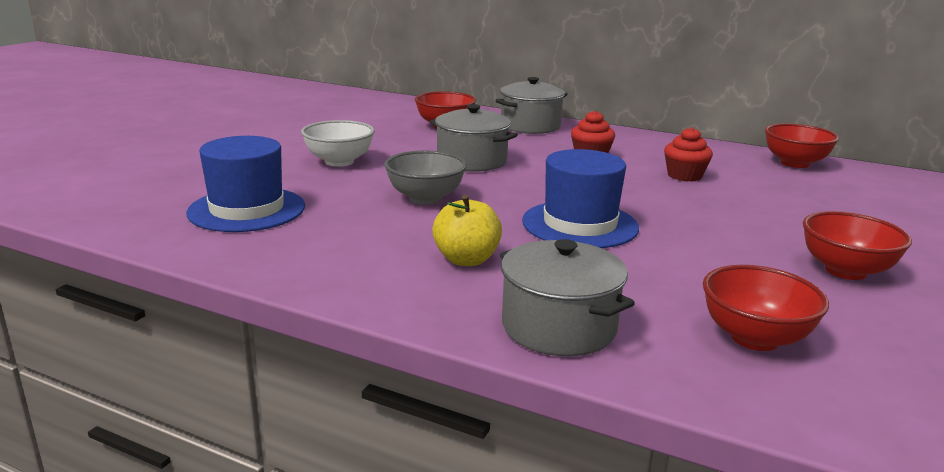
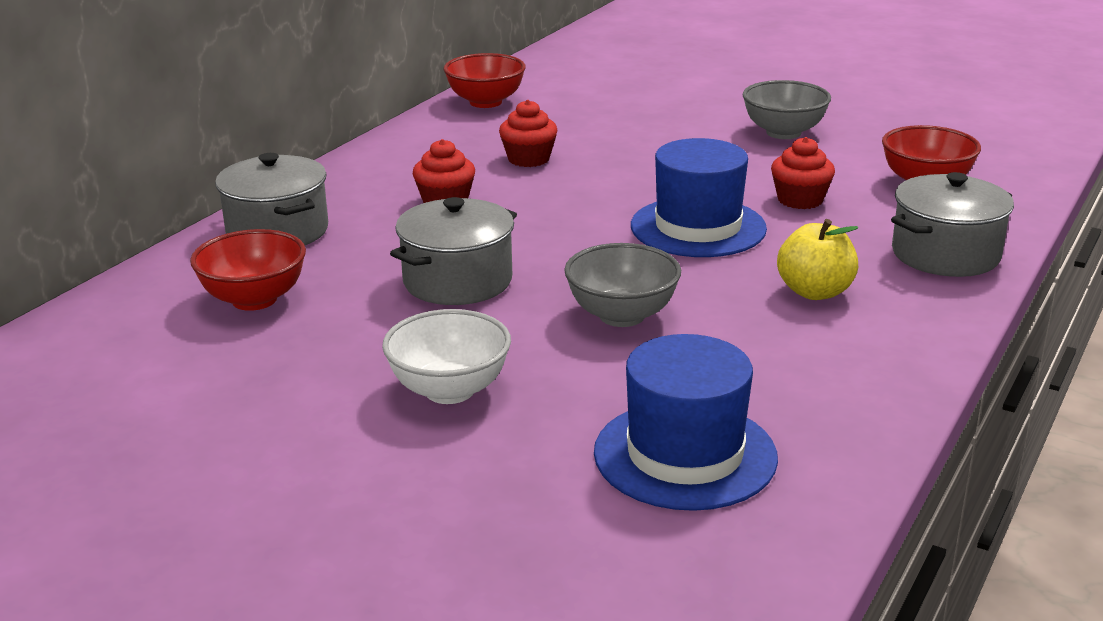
camera: 85 degrees left, 5 degrees up
red bowl [803,211,912,280] -> grey bowl [743,80,831,139]
none -> red cupcake [771,137,835,209]

